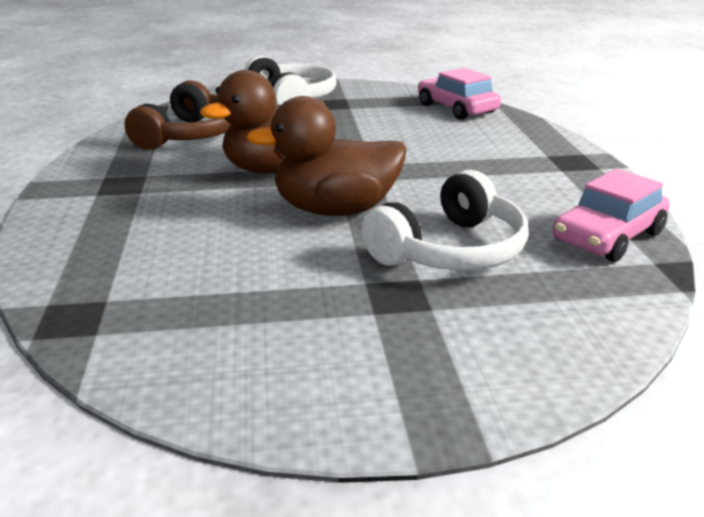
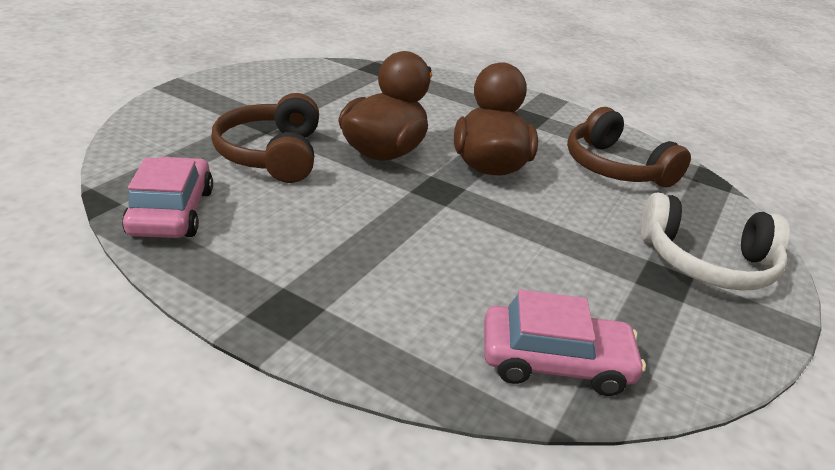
camera: 125 degrees right, 5 degrees up
white headphones [361,170,529,270] -> brown headphones [211,93,319,183]

